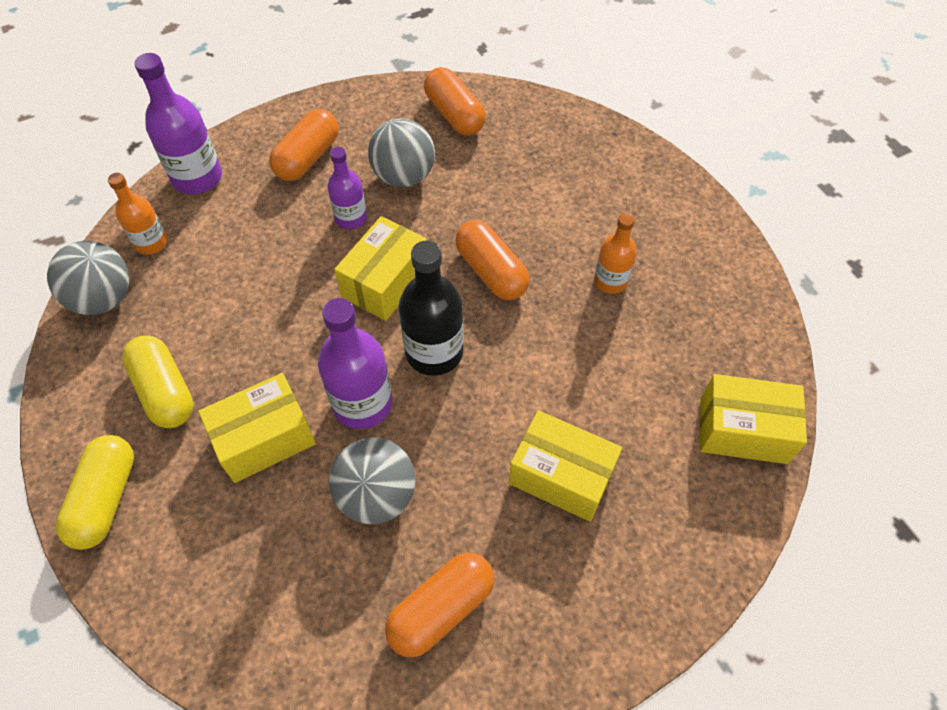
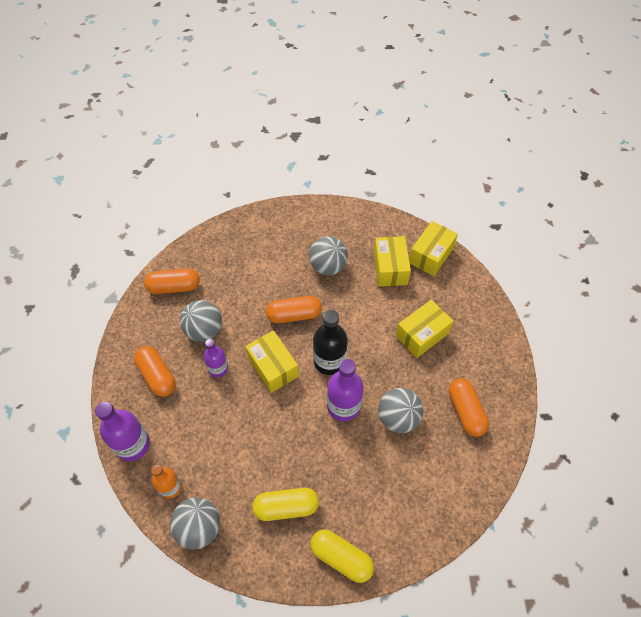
camera: 65 degrees left, 0 degrees up
yellow box [198,373,316,483] -> yellow box moved to [374,236,411,287]
orange bottle [594,213,637,294] -> grey ball [309,236,348,275]

